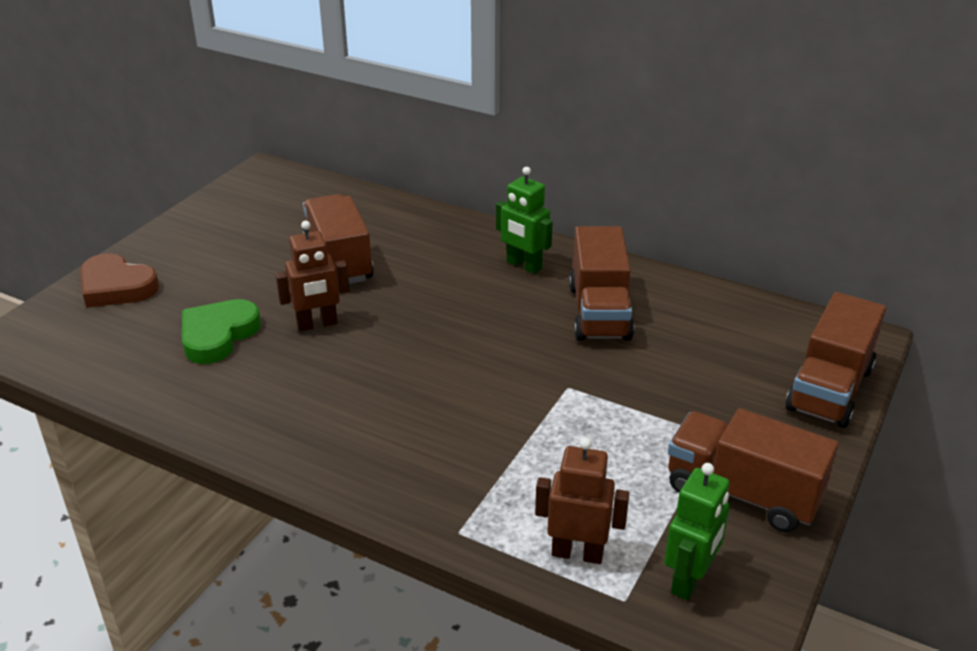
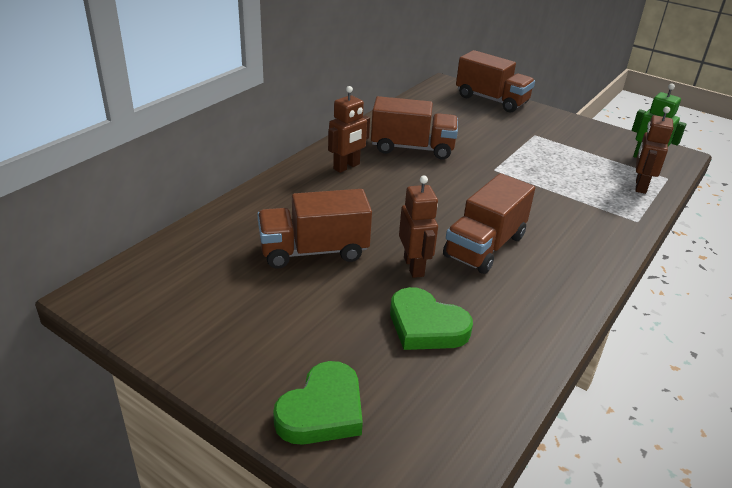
camera: 85 degrees left, 0 degrees up
brown heart [80,253,159,308] -> green heart [273,361,363,445]
green robot [496,167,553,274] -> brown robot [328,86,370,173]
brown truck [668,408,839,532] -> brown truck moved to [443,173,535,274]

